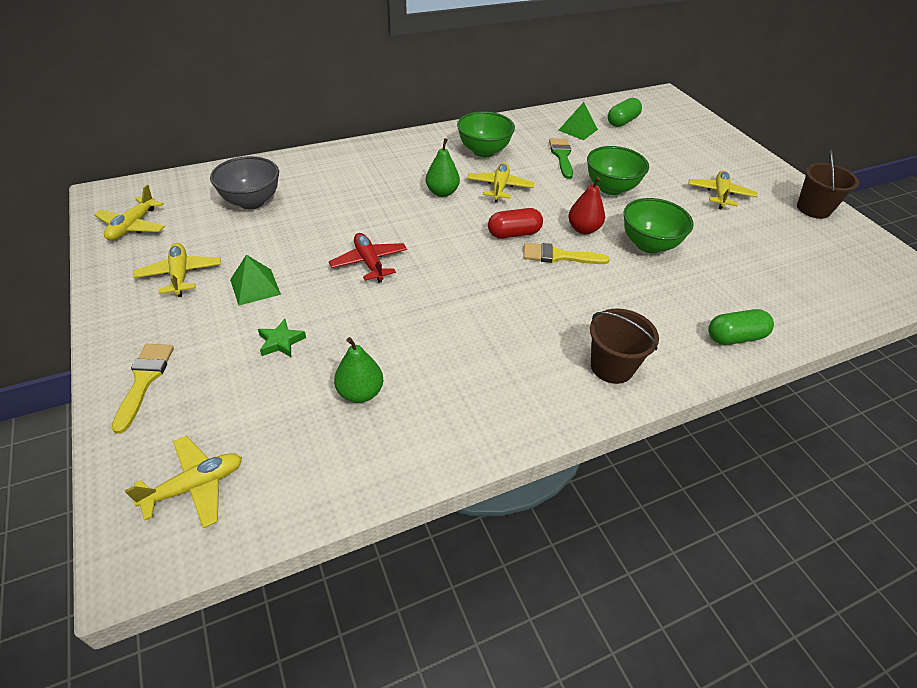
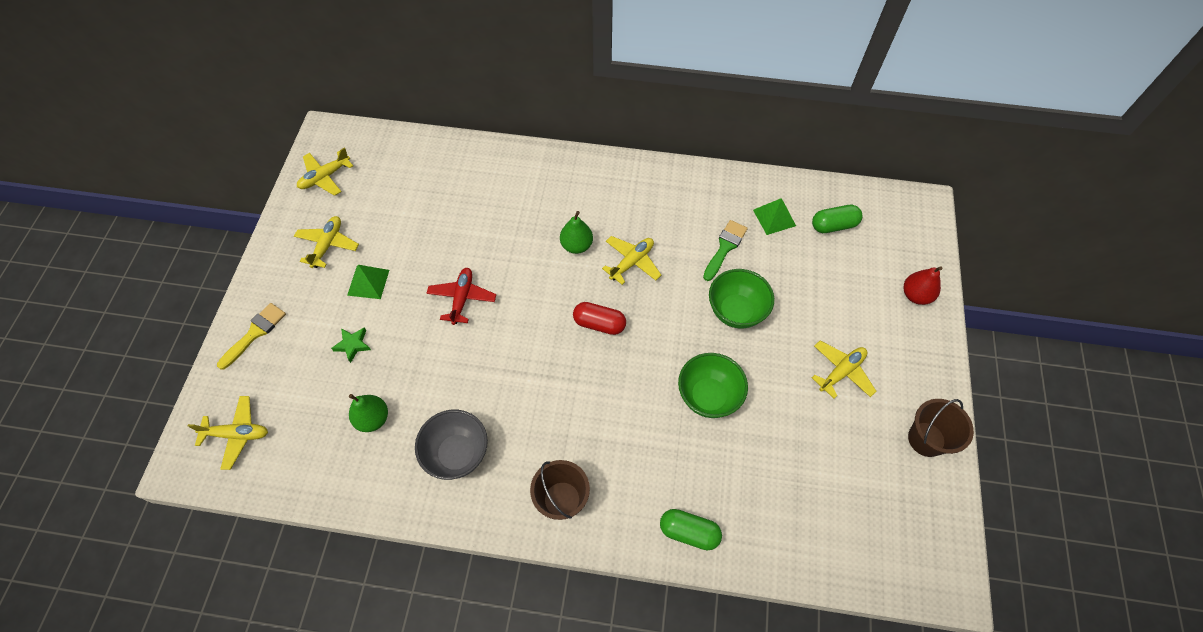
camera: 35 degrees right, 15 degrees up
grey bowl [210,156,279,209] -> grey bowl moved to [415,410,488,480]
green bowl [457,111,515,157] -> none
yellow brush [523,243,609,264] -> none
red pear [568,177,605,234] -> red pear moved to [904,266,943,305]

